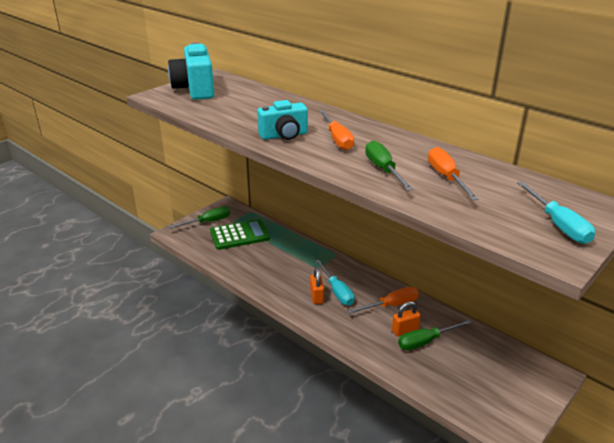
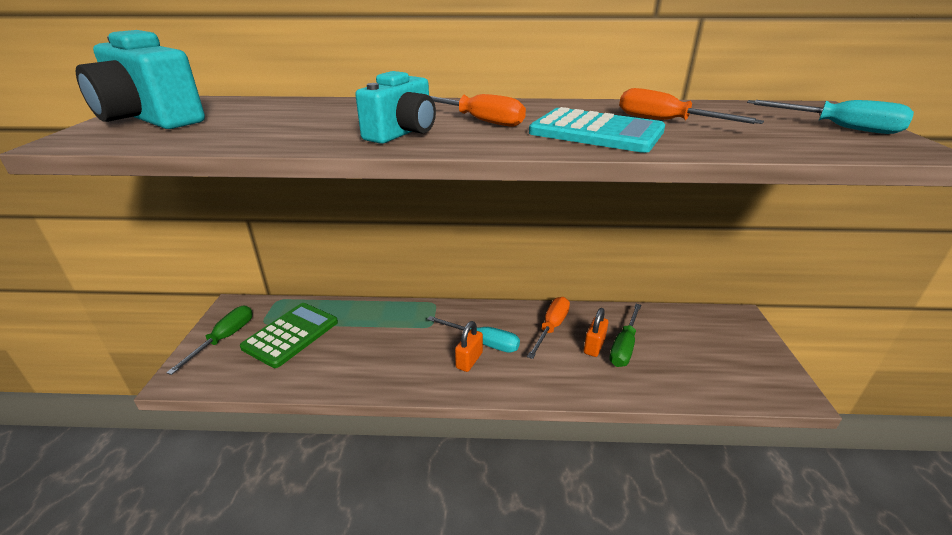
camera: 40 degrees left, 0 degrees up
orange padlock [310,268,324,304] -> orange padlock turned 75 degrees clockwise [455,321,483,372]
green screwdriver [365,140,413,191] -> turquoise calculator [529,107,665,153]

